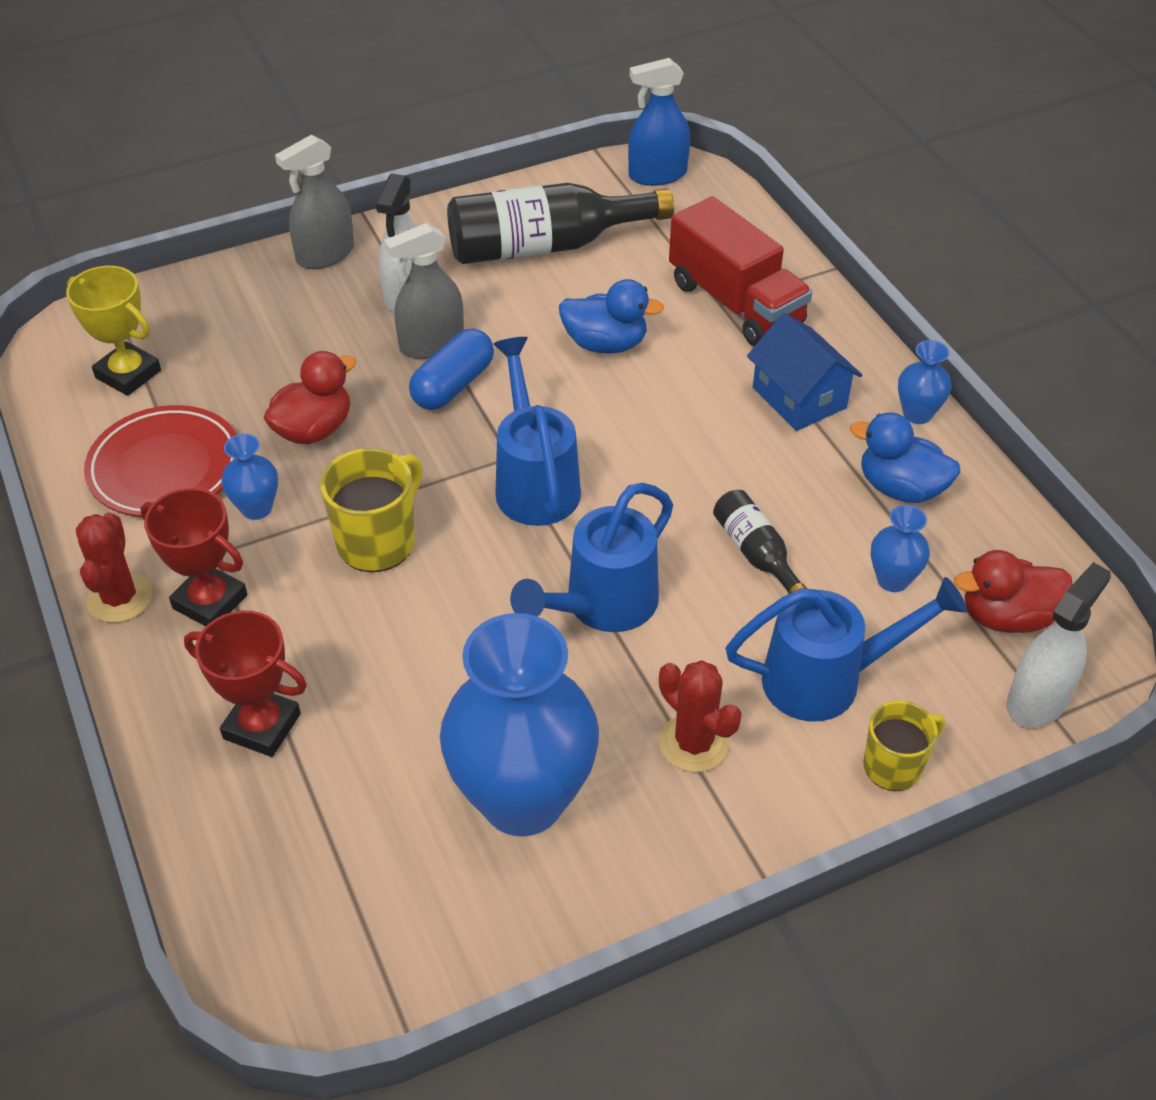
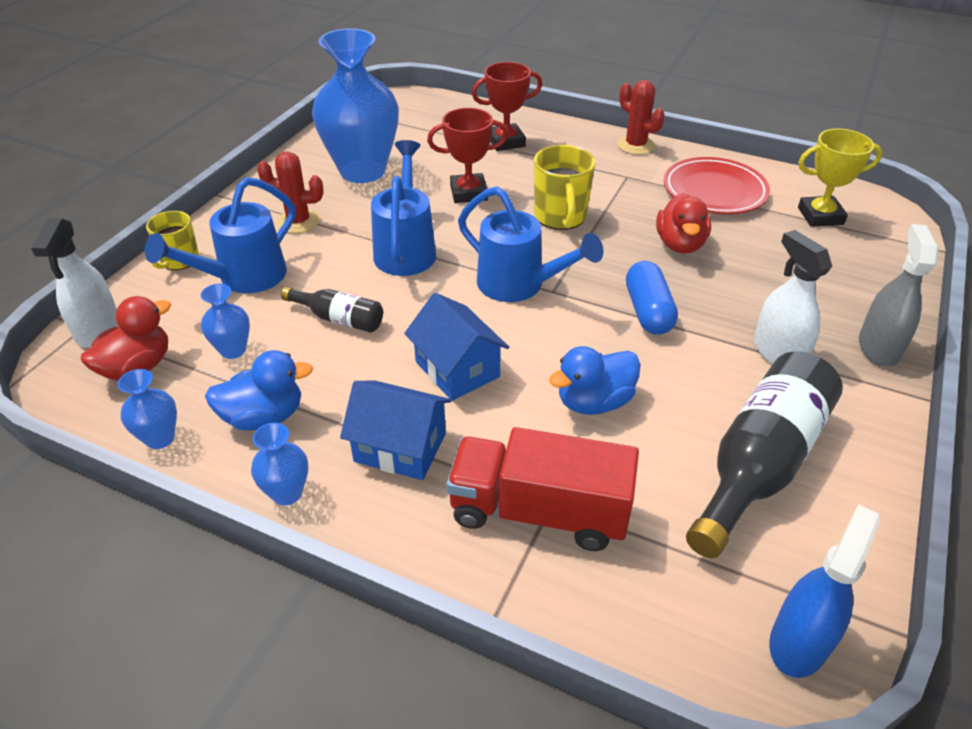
camera: 140 degrees right, 5 degrees down
red trophy [140,488,247,626] -> red trophy moved to [427,108,508,203]
blue vase [221,434,278,520] -> blue vase moved to [117,369,177,449]
grey spray bottle [384,223,464,359] -> none
none -> blue house [404,293,509,401]

